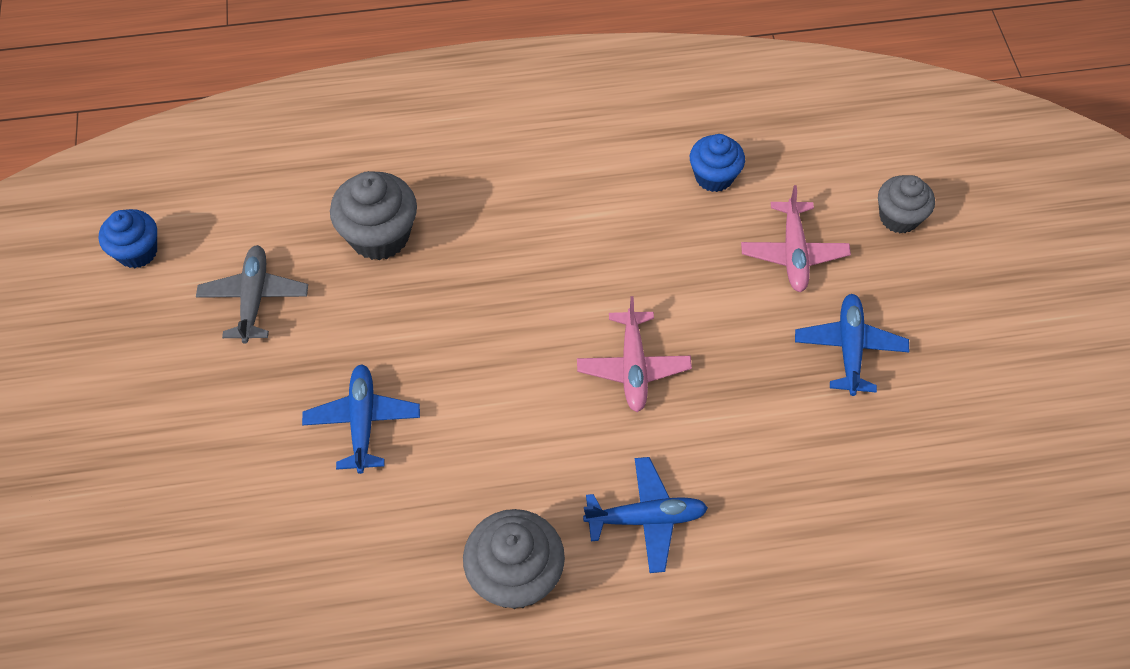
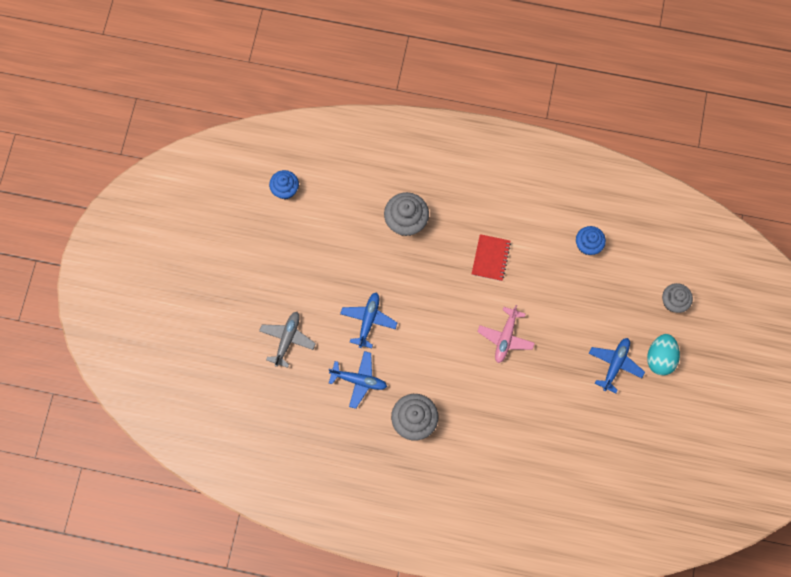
camera: 20 degrees right, 15 degrees up
grey plane [196,245,308,344] -> grey plane moved to [259,312,316,368]
blue plane [583,457,708,573] -> blue plane moved to [329,351,387,409]
pink plane [741,185,851,292] -> none
none -> red notebook [472,234,511,281]
none -> turquoise egg [647,334,680,376]

